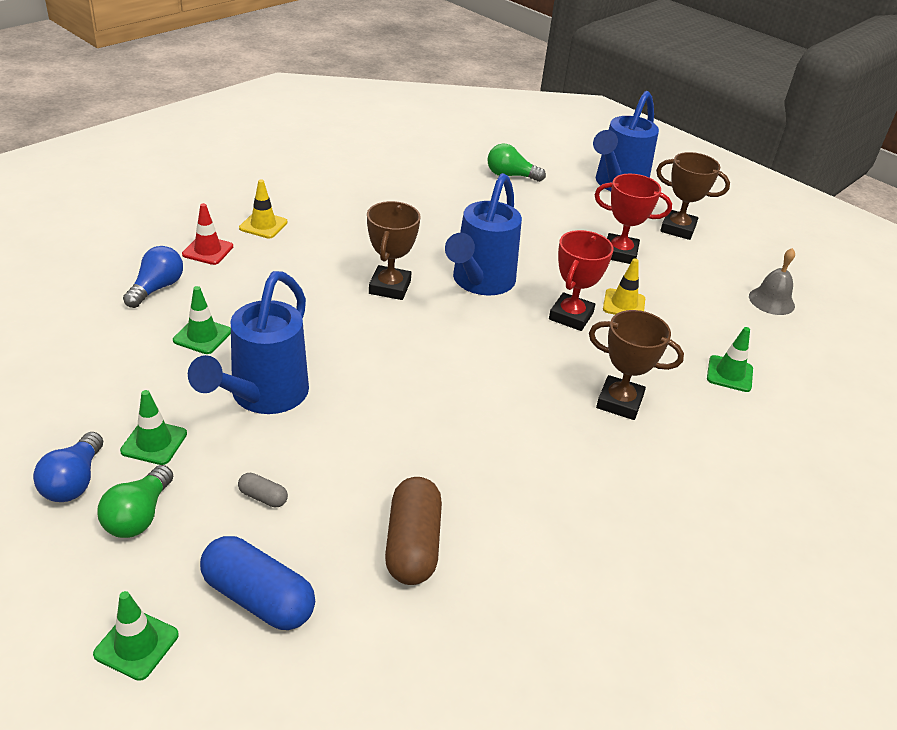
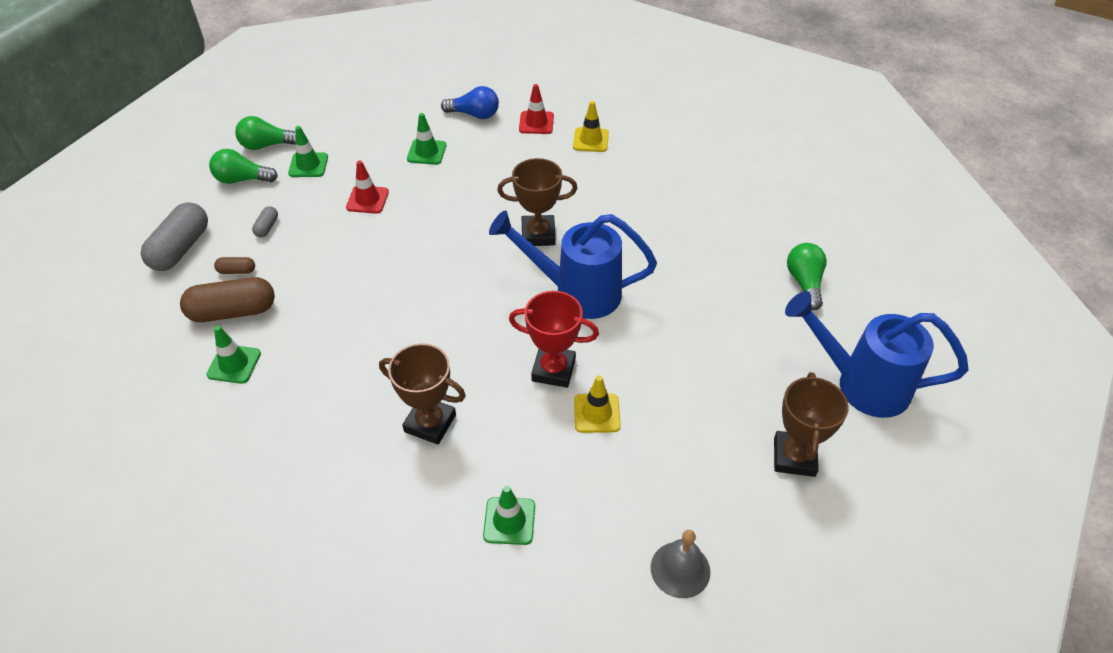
camera: 80 degrees right, 10 degrees up
blue light bulb [33,432,103,502] -> green light bulb [235,116,296,150]
green traffic cone [93,591,179,681] -> green traffic cone moved to [206,326,261,384]
blue watering can [188,271,309,414] -> red traffic cone [346,160,389,214]
blue capsule [200,536,315,630] -> grey capsule [141,202,208,271]
brown trophy [589,310,684,420] -> brown trophy turned 75 degrees counterclockwise [379,343,466,445]
red trophy [594,174,672,264] -> none
none -> brown capsule [214,257,255,274]

